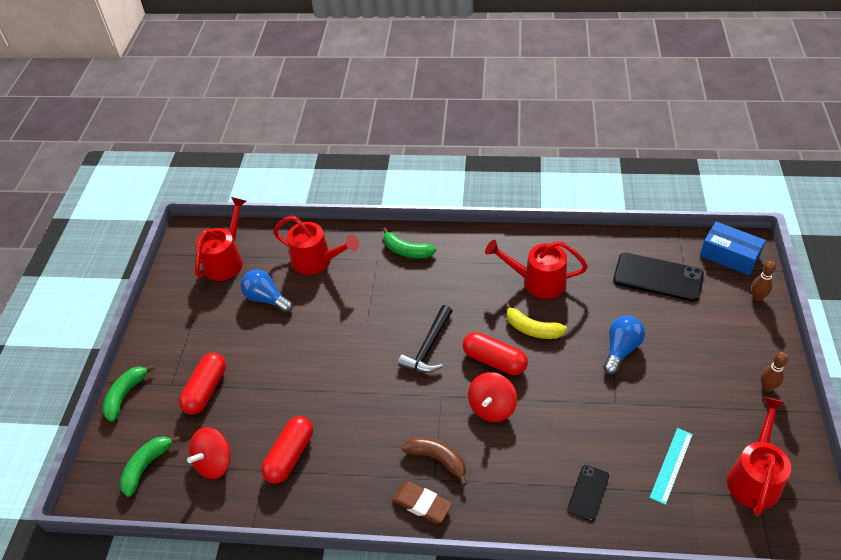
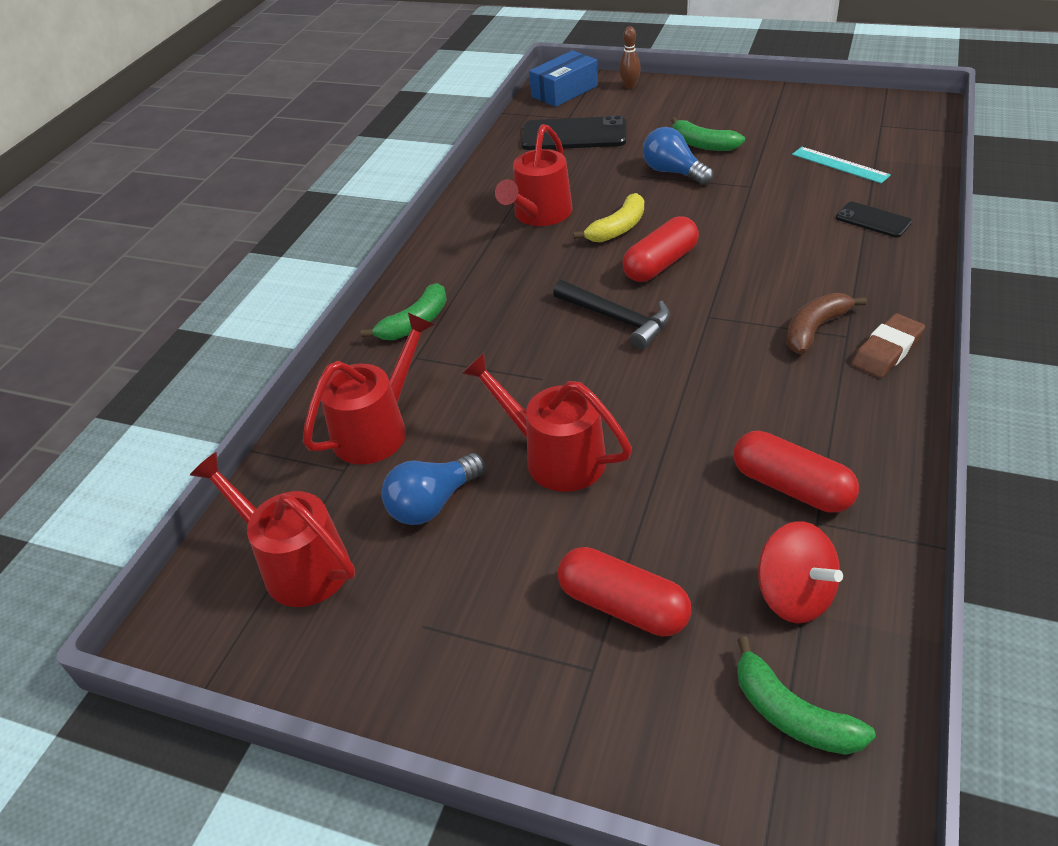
camera: 75 degrees left, 5 degrees down
green banana [102,365,155,422] -> green banana moved to [671,117,745,151]
red spinning top [468,372,517,422] -> none
black phone [613,252,704,302] -> black phone turned 60 degrees clockwise [521,115,626,150]
red watering can [727,397,791,516] -> red watering can moved to [462,353,632,492]
brown bowling pin [761,352,788,392] -> none

